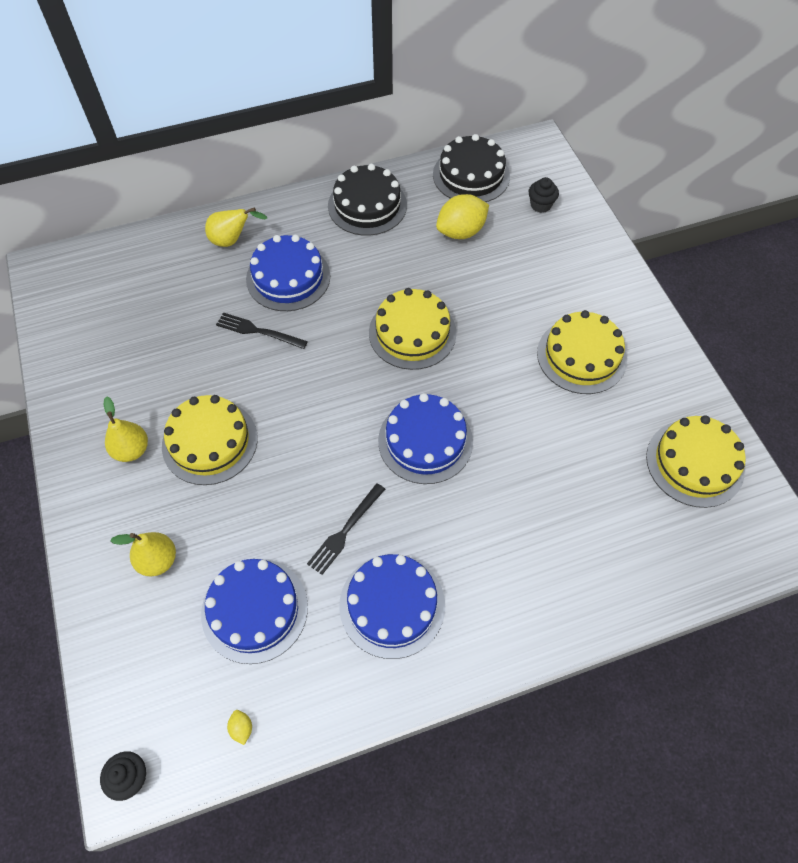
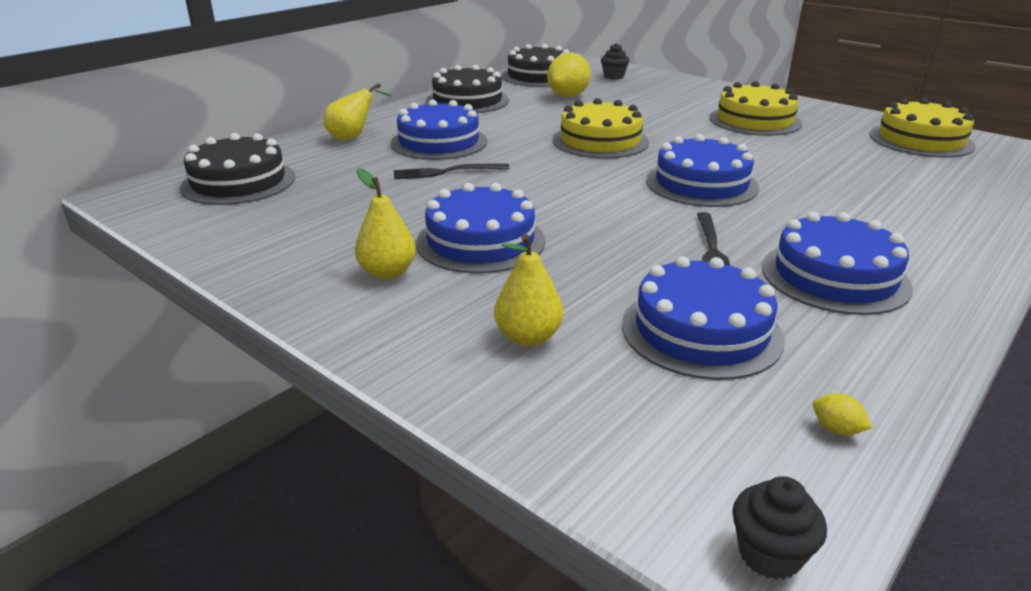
camera: 30 degrees left, 30 degrees down
yellow cake [162,395,258,485] -> blue cake [416,183,545,274]
none -> black cake [180,133,295,205]

